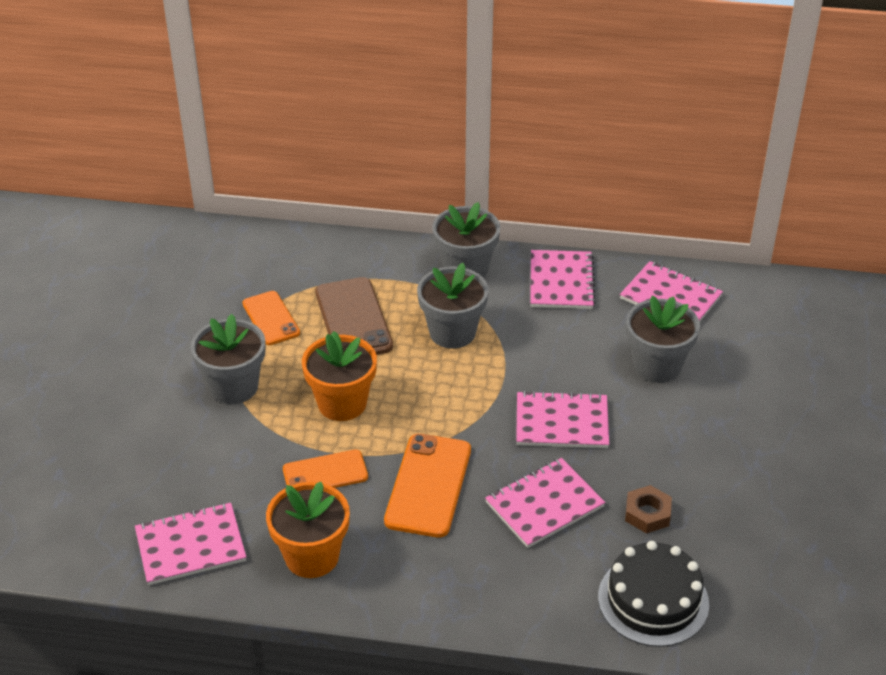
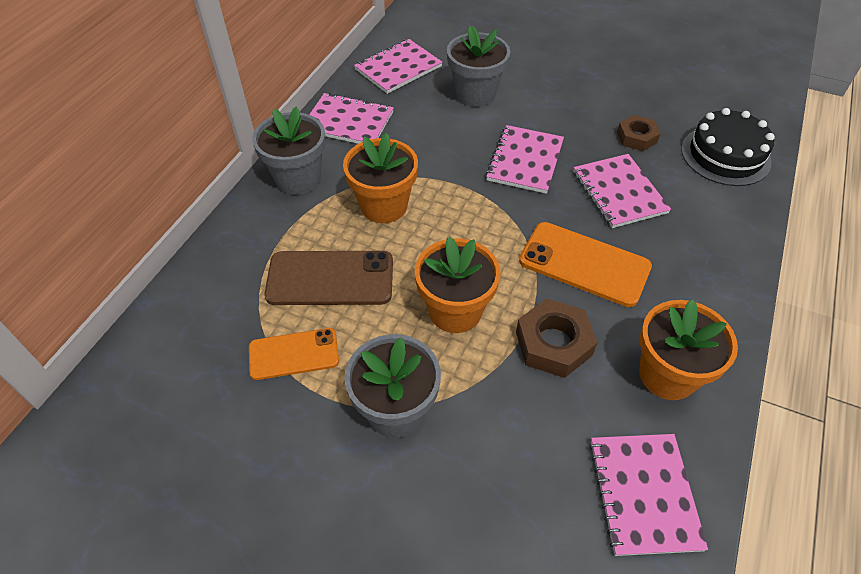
camera: 75 degrees left, 10 degrees up
orange phone [283,450,368,488] -> brown nut [516,299,597,378]
grey flower pot [417,263,489,349] -> orange flower pot [343,133,418,223]

